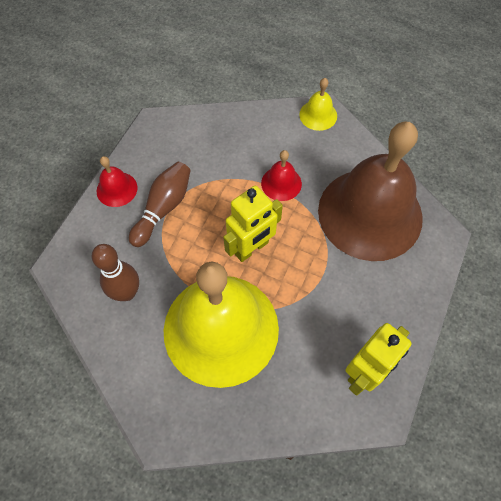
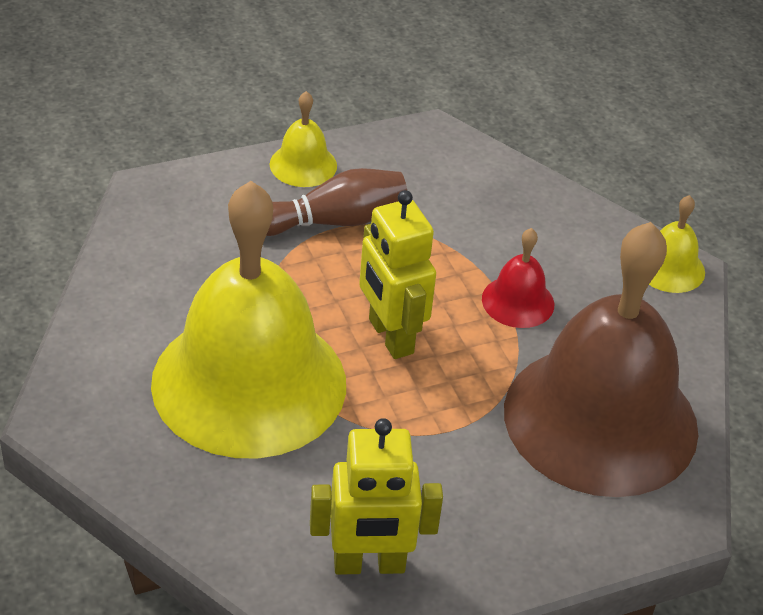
camera: 40 degrees right, 20 degrees down
brown bowling pin [92,244,139,301] -> none
red bell [97,156,138,207] -> yellow bell [270,91,337,187]
yellow robot [223,186,283,262] -> yellow robot turned 60 degrees clockwise [359,190,436,359]

